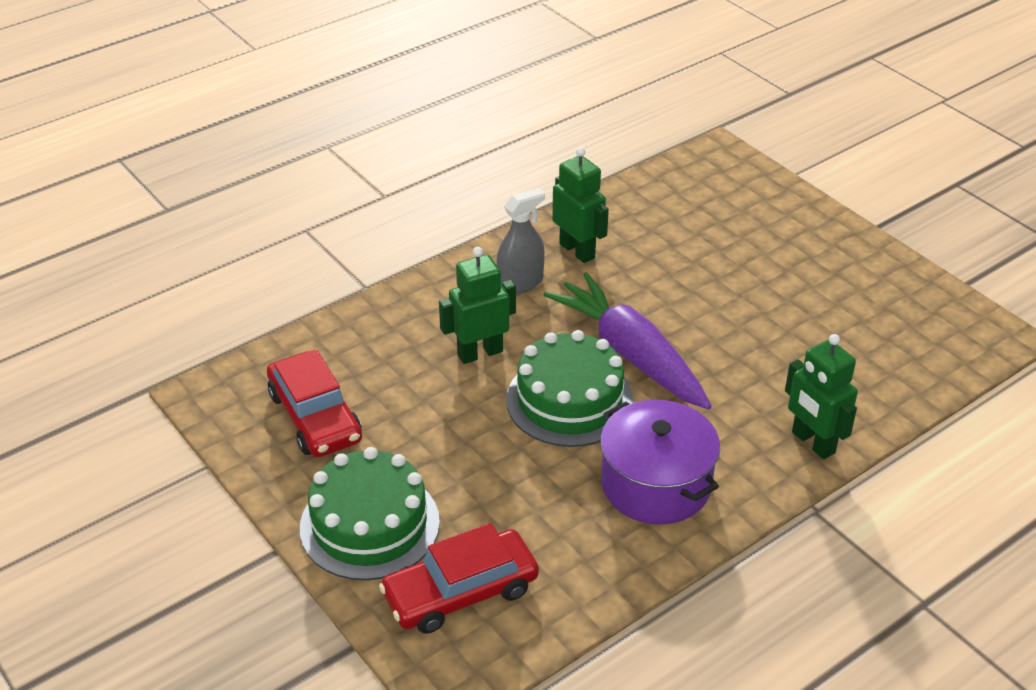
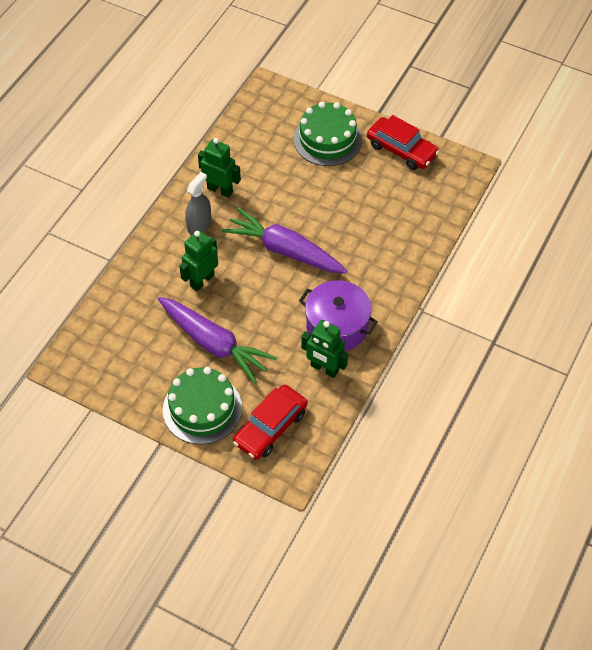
camera: 25 degrees left, 15 degrees up
red car [267,349,362,457] -> red car moved to [367,115,439,170]
green cake [506,330,634,447] -> green cake moved to [293,102,362,166]
green robot [785,334,858,459] -> green robot moved to [301,320,348,378]
none -> purple carrot [158,297,277,383]

